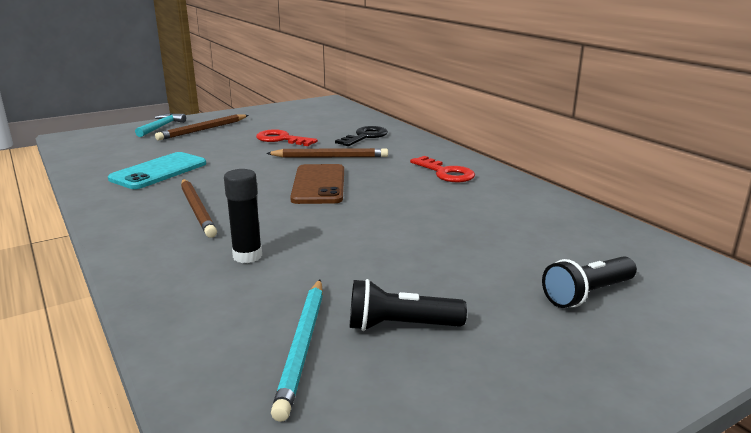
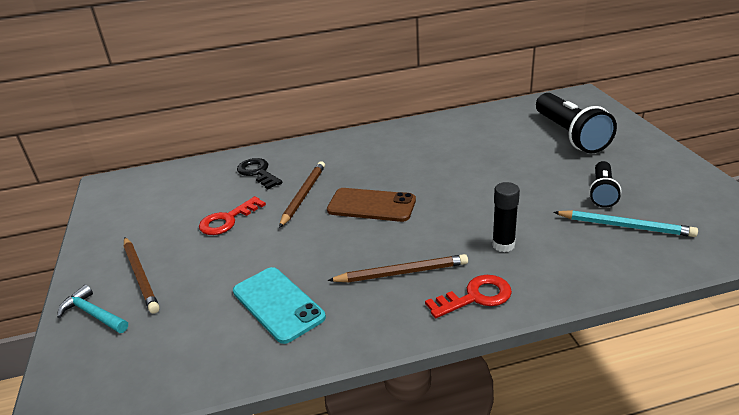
camera: 70 degrees left, 10 degrees up
red key [410,156,475,182] -> red key moved to [425,275,512,318]
black flashlight [542,256,637,308] -> black flashlight [536,93,617,153], size x1.76

